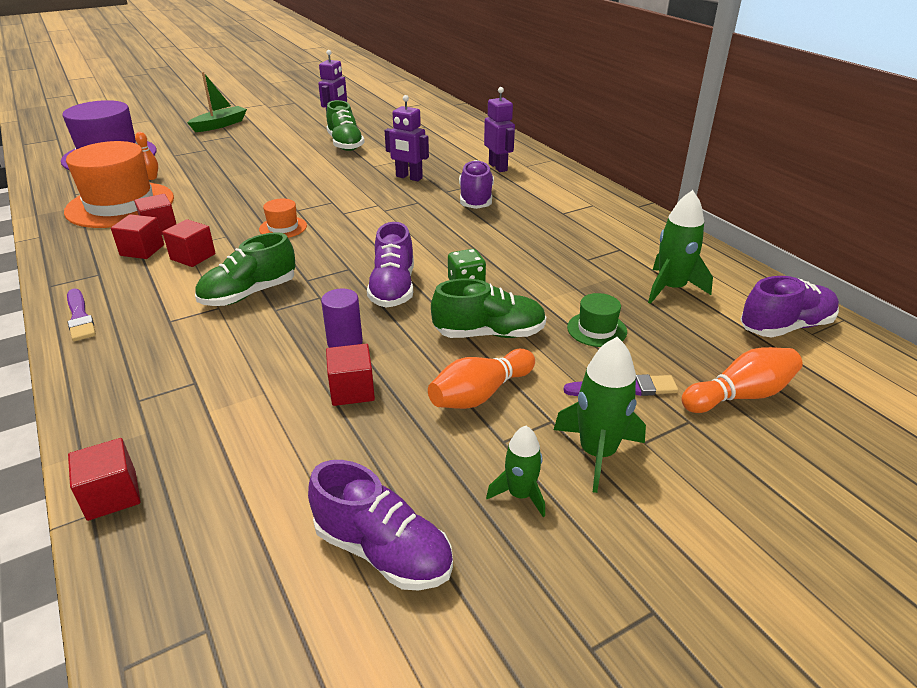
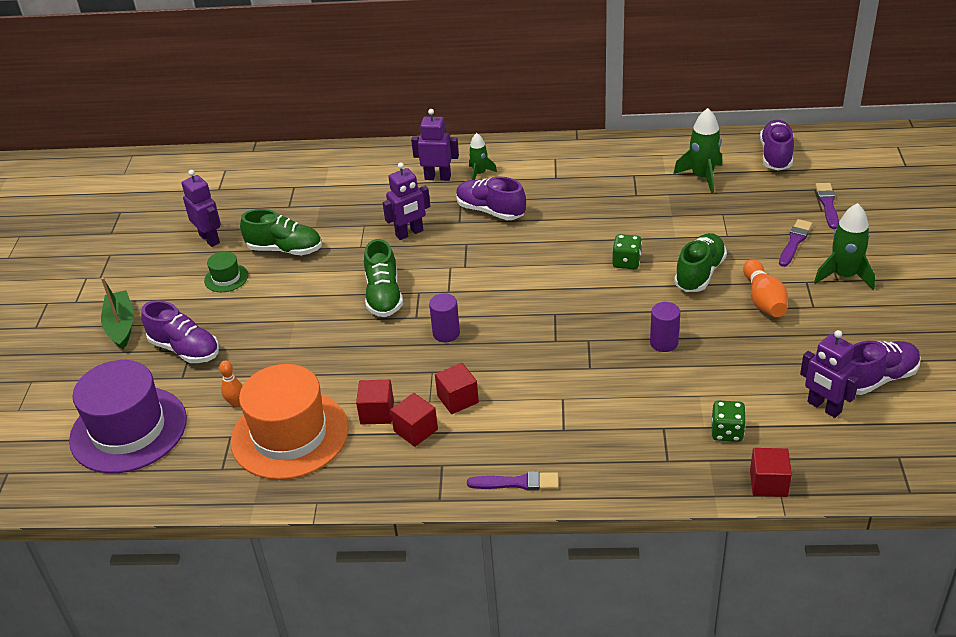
camera: 55 degrees left, 5 degrees up
green shoe [195,232,296,306] -> green shoe moved to [364,239,403,317]
orange hat [259,198,307,238] -> purple cylinder [429,293,460,342]
red cube [326,344,375,406] -> none
purple shoe [367,222,414,308] -> purple shoe moved to [141,300,219,363]
green rocket [486,426,545,517] -> green rocket moved to [469,133,497,180]
green hat [567,293,627,347] -> green hat moved to [204,251,248,292]
orange bowling pin [682,347,803,413] -> purple brush [815,183,839,229]
none -> green dice [712,400,746,442]
none -> purple robot [800,330,859,418]

